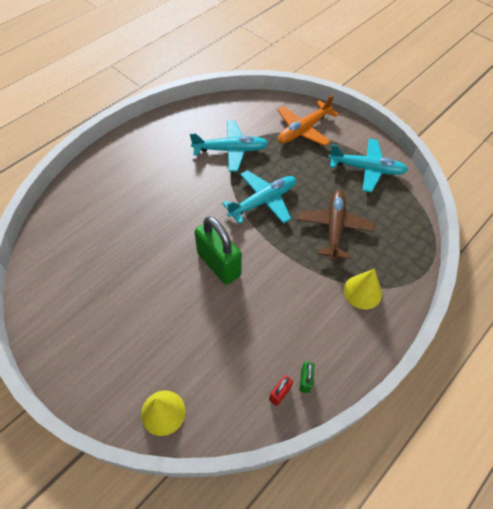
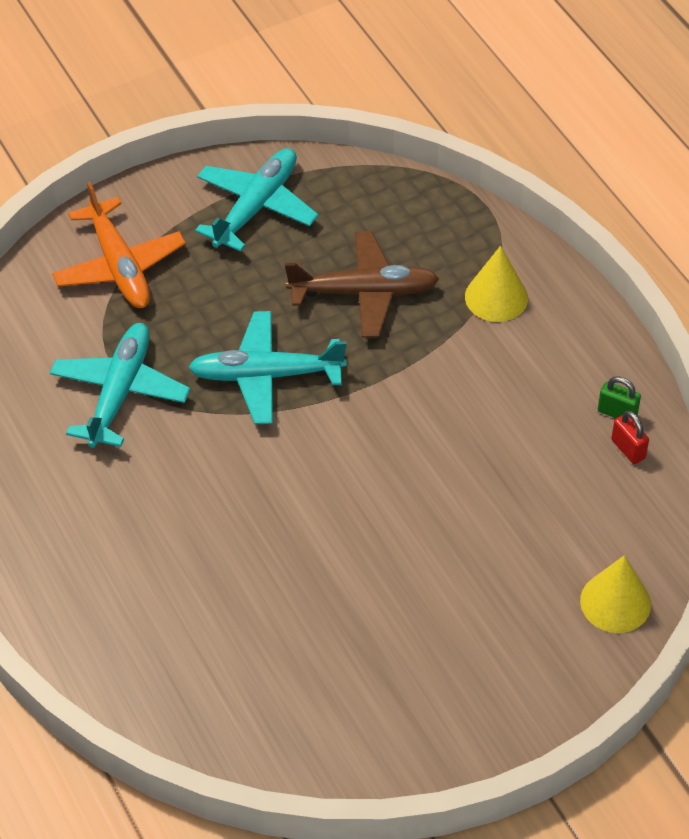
camera: 70 degrees left, 5 degrees down
green padlock [194,216,242,285] -> none
turquoise plane [222,170,296,224] -> turquoise plane turned 75 degrees counterclockwise [188,311,347,424]
brown plane [297,190,375,261] -> brown plane turned 150 degrees clockwise [285,231,439,338]

